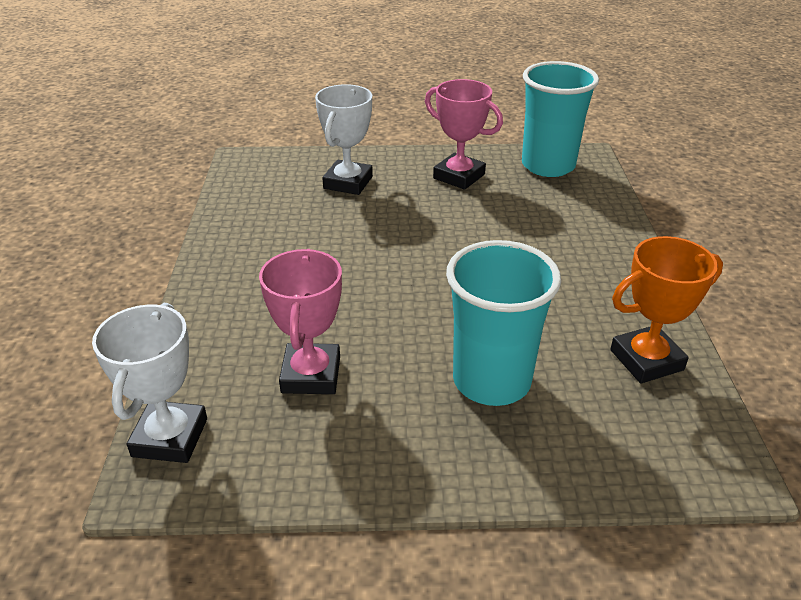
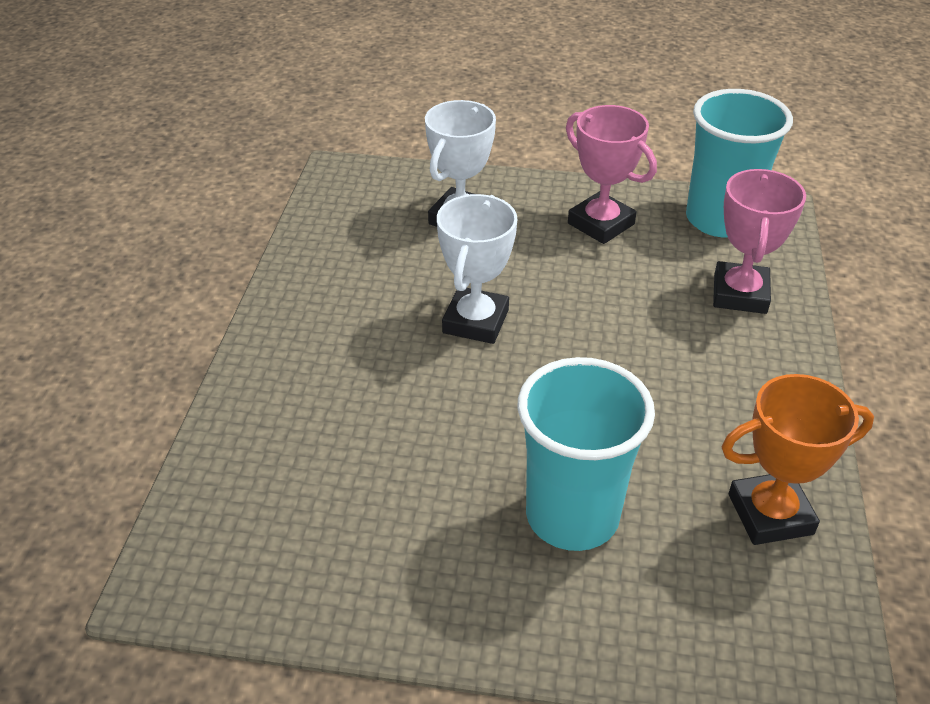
camera: 10 degrees right, 5 degrees up
white trophy [92,303,207,463] -> white trophy moved to [437,194,517,344]
pink trophy [259,249,342,394] -> pink trophy moved to [713,169,806,314]

